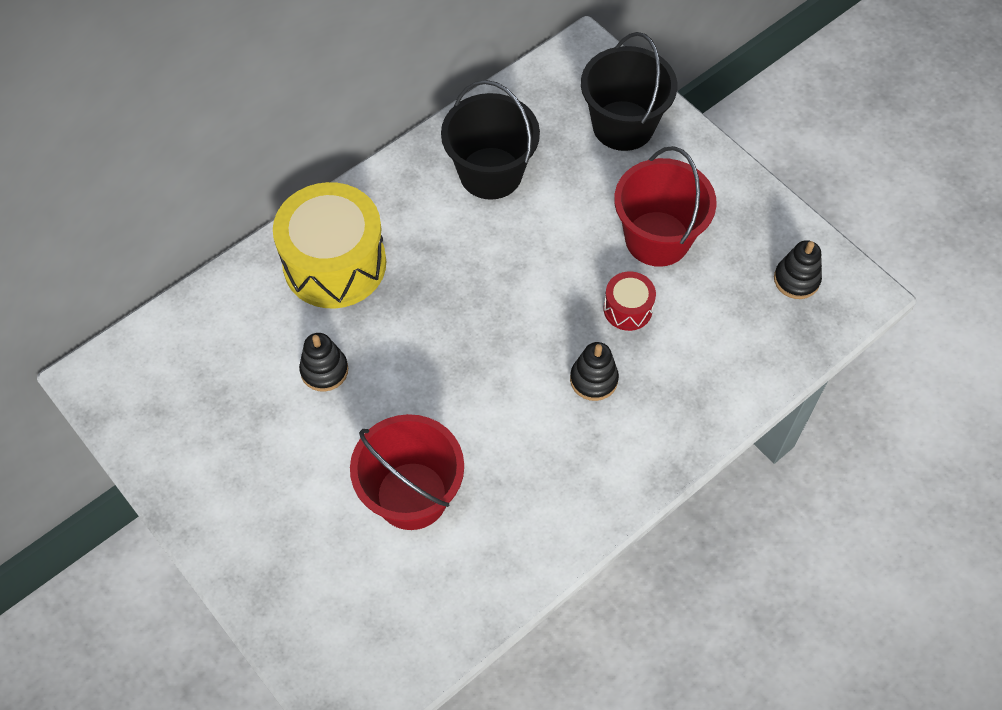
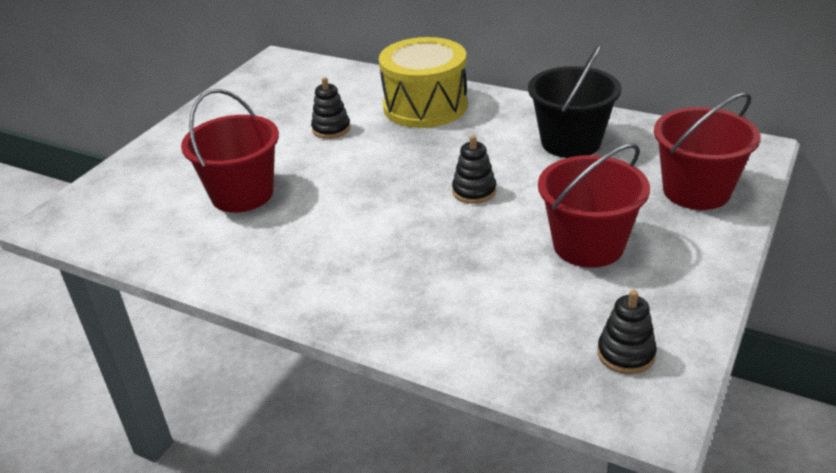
camera: 70 degrees right, 25 degrees down
black stacking toy [570,342,619,401] -> black stacking toy moved to [452,135,496,204]
black bucket [581,32,677,151] -> red bucket [654,93,761,210]
red drum [604,272,656,331] -> none

